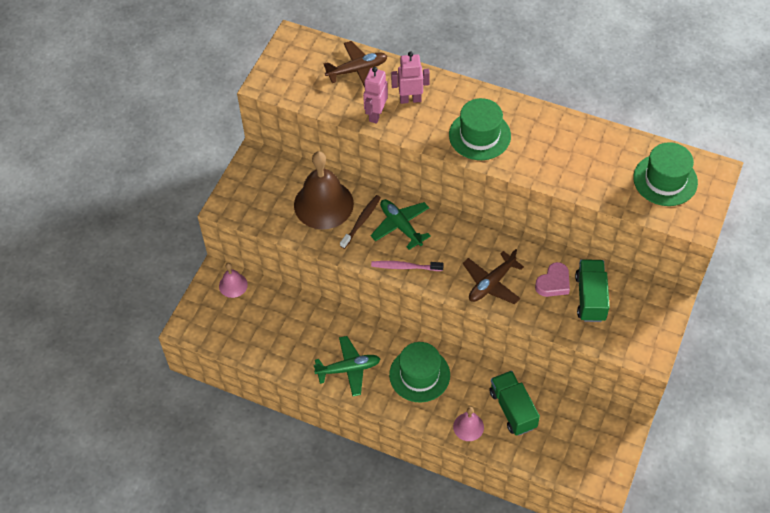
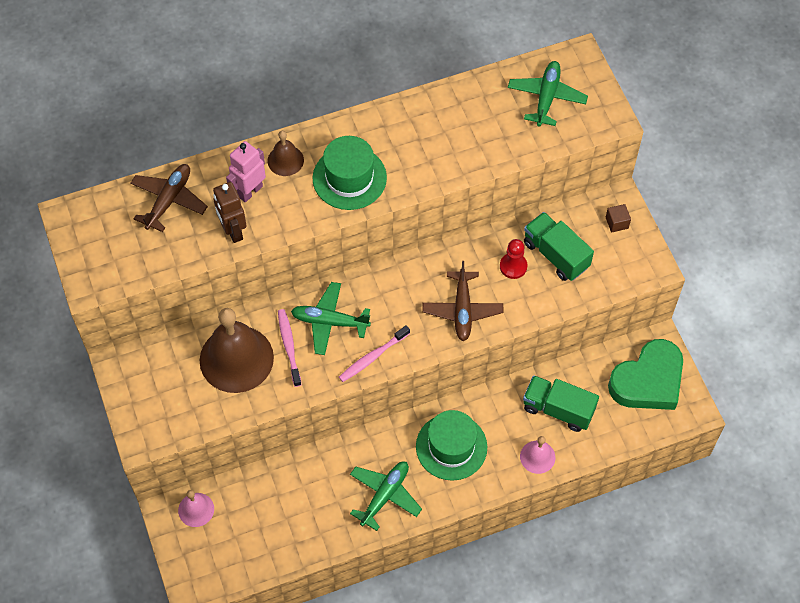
camera: 45 degrees left, 5 degrees up
brown toothbrush [340,195,381,249] -> pink toothbrush [278,309,302,387]
pink robot [363,67,388,123] -> brown robot [213,182,247,243]
pink heart [535,262,570,297] -> red pawn [500,239,527,279]
green hat [633,142,698,206] -> green plane [508,61,588,127]
none -> brown bell [267,131,304,176]
none -> brown cube [606,204,631,232]
none -> green heart [608,339,683,410]

